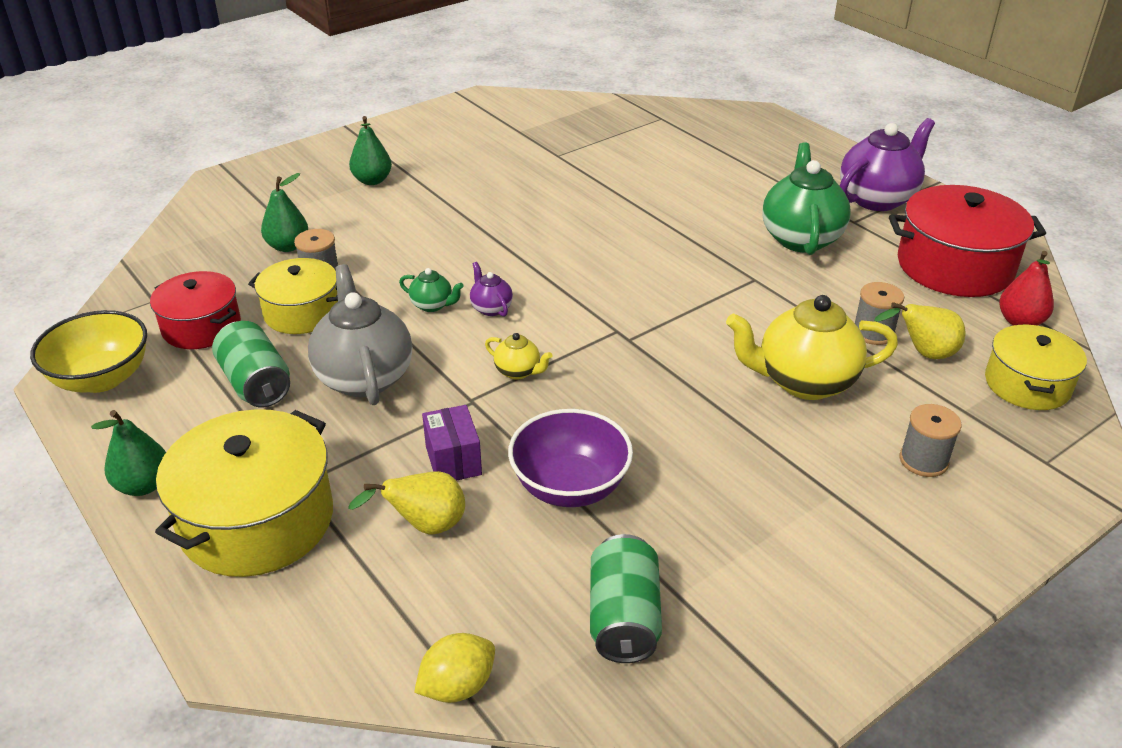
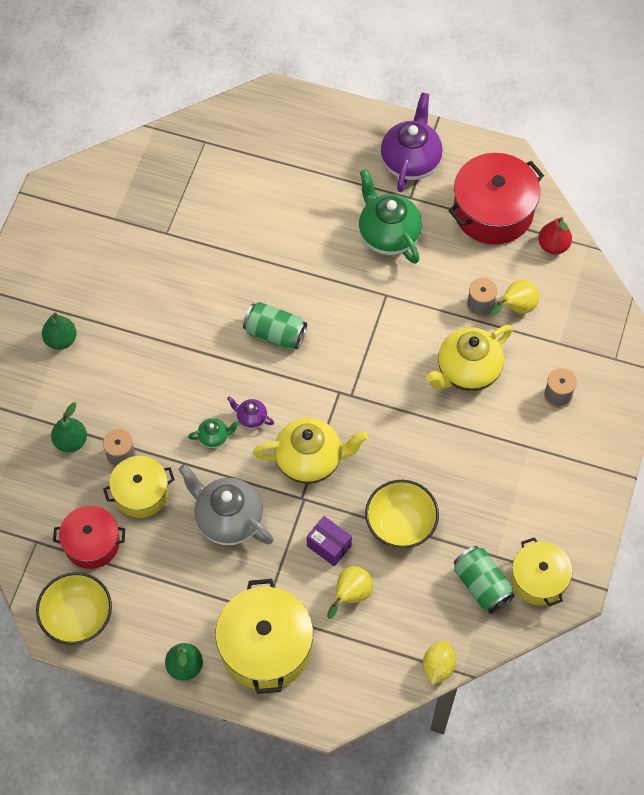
camera: 35 degrees left, 25 degrees up
green can [212,321,290,407] -> green can moved to [243,302,307,350]
yellow teapot [485,333,552,380] -> yellow teapot [253,418,368,484], size x2.17
purple bowl [508,409,633,507] -> yellow bowl [365,480,439,549]
yellow pot [985,324,1087,410] -> yellow pot moved to [511,537,572,606]

